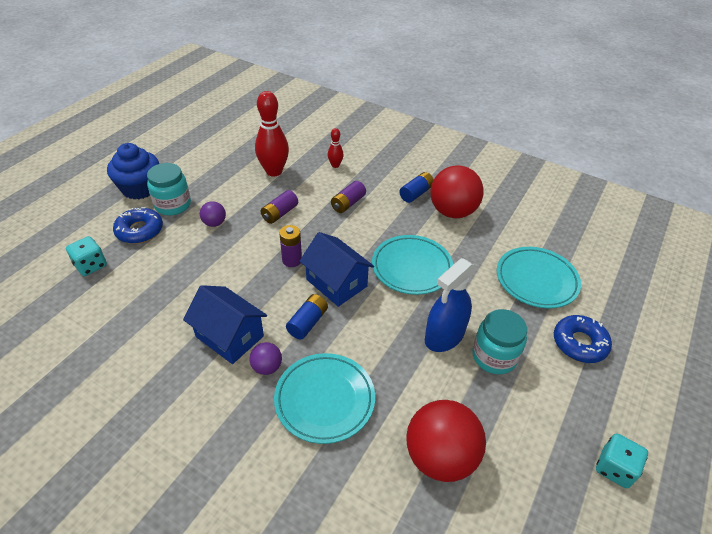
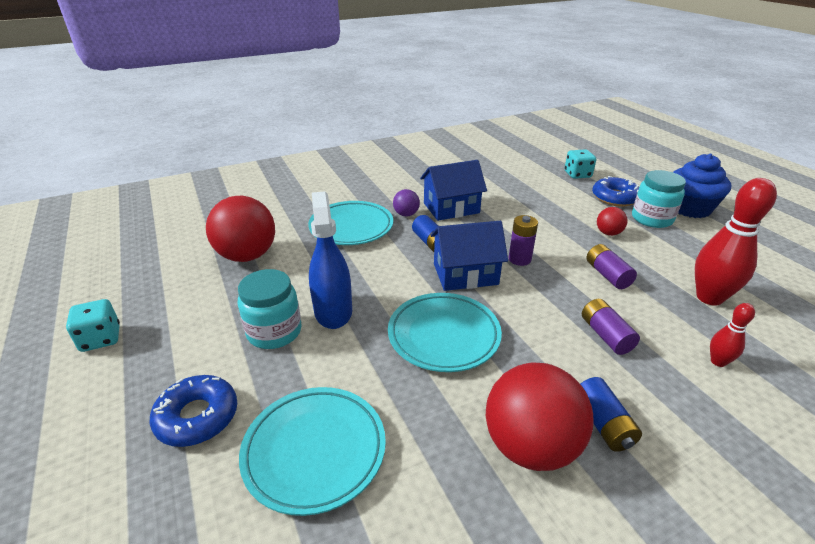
camera: 125 degrees right, 10 degrees down
purple ball [200,201,226,227] -> red ball [597,207,627,236]

